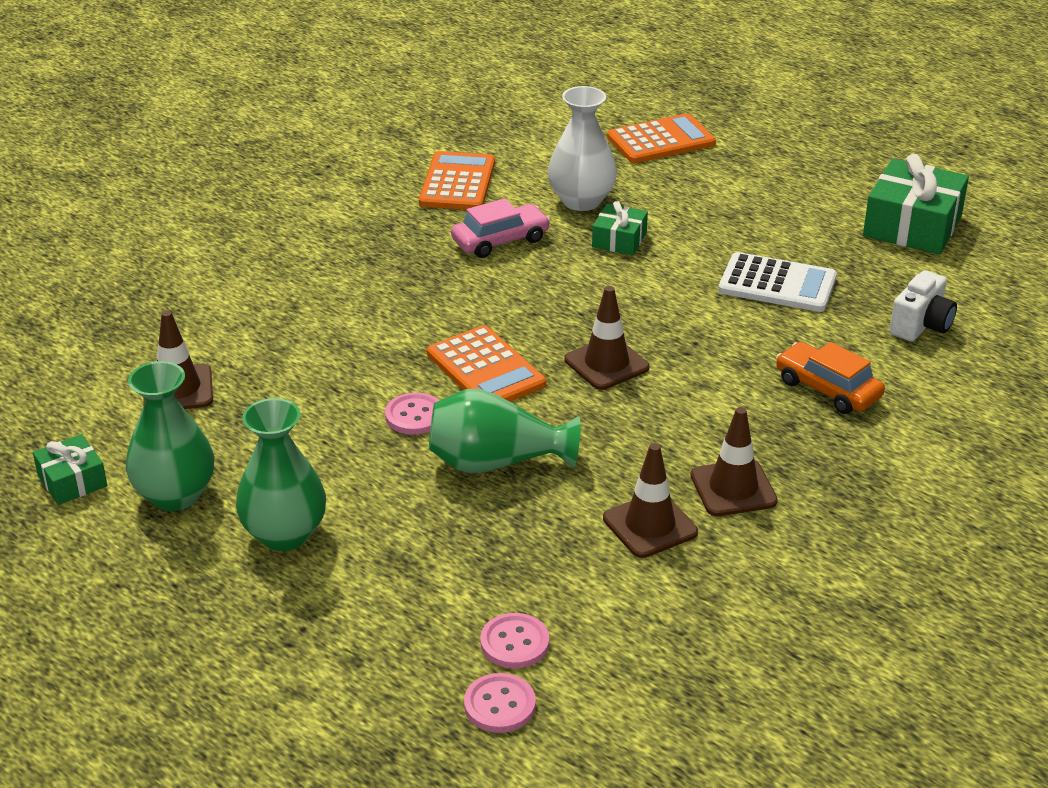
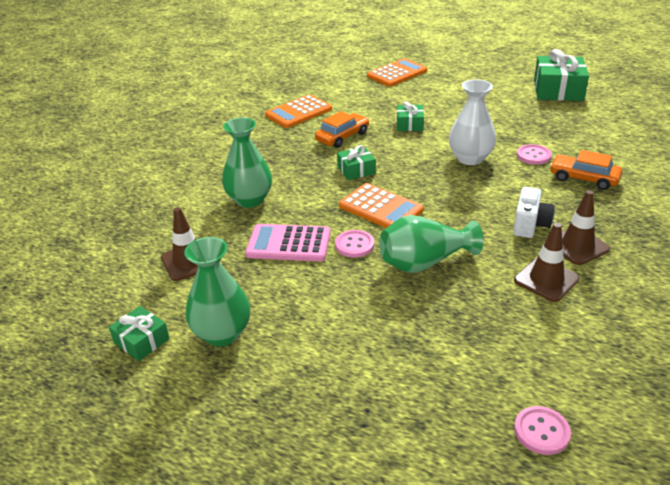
camera: 15 degrees left, 0 degrees up
green vase [236,398,326,551] -> green vase moved to [222,117,272,208]
orange calculator [419,151,495,210] -> orange calculator turned 120 degrees counterclockwise [265,95,332,128]
pink car [451,198,550,258] -> orange car [315,111,369,148]
pink button [480,613,549,669] -> pink button moved to [517,144,552,165]
white vase [548,86,617,211] -> white vase moved to [449,79,496,165]
brown traffic cone [564,286,650,390] -> none
white calculator [718,252,837,312] -> none
white camera [890,270,957,342] -> white camera moved to [513,187,555,238]
none -> pink calculator [245,224,331,261]
none -> green gift [337,145,376,180]

